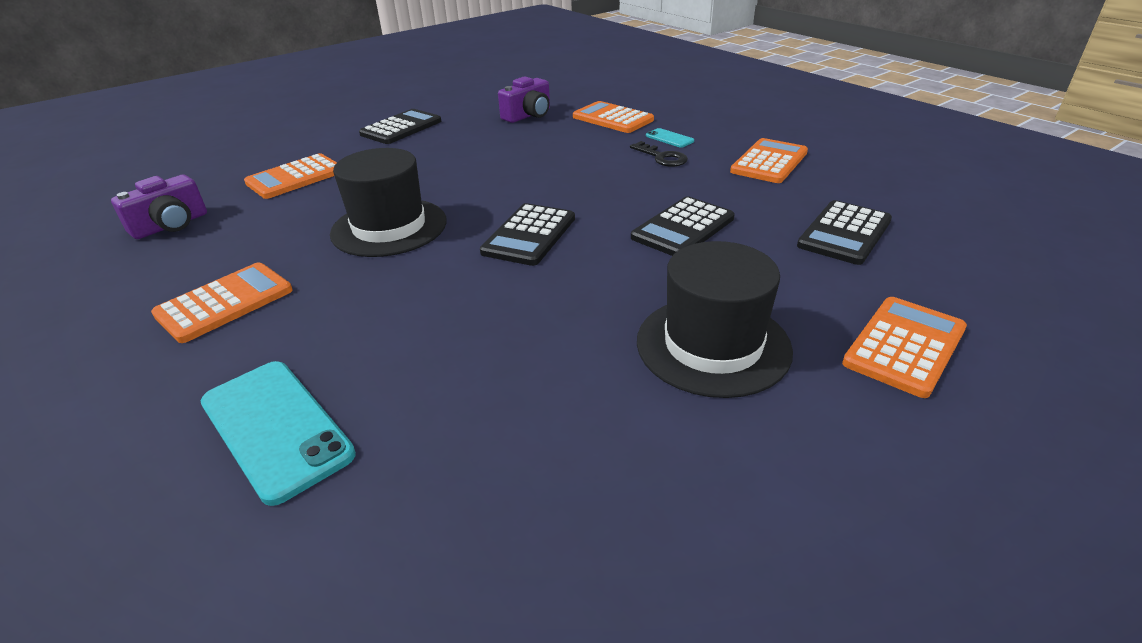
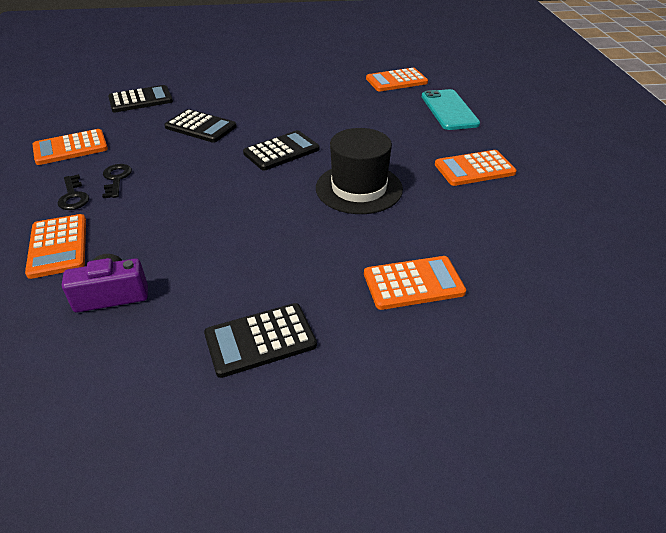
camera: 150 degrees left, 5 degrees up
purple camera [111,174,207,239] -> none
black calculator [631,196,735,256] -> black calculator turned 45 degrees clockwise [164,109,237,143]
black hat [637,241,793,398] -> none
turquoise phone [646,128,694,148] -> black key [58,174,89,210]
orange calculator [842,297,967,398] -> orange calculator moved to [366,68,428,91]

